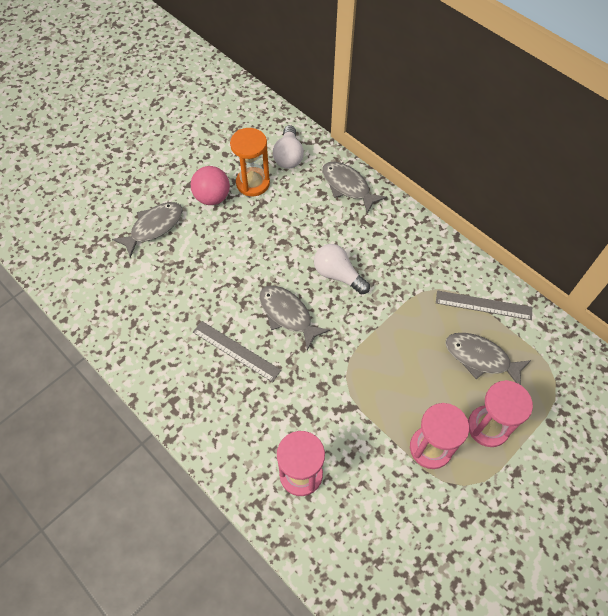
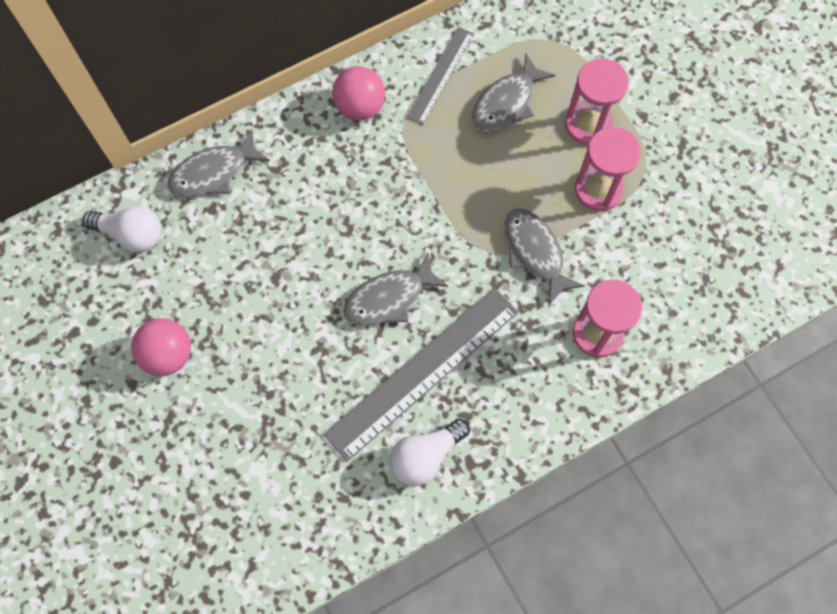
camera: 75 degrees left, 10 degrees up
grey fish [112,202,183,258] -> grey fish moved to [504,208,584,305]
grey ruler [193,321,281,382] -> grey ruler [323,288,518,462], size x1.78
orange hourglass [230,128,270,196] -> none
white light bulb [314,244,370,295] -> white light bulb moved to [390,418,470,486]
none -> pink ball [332,66,385,121]

